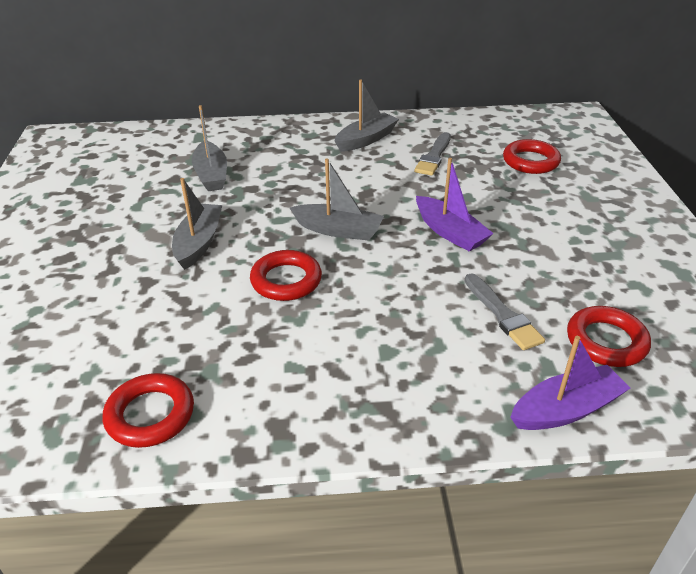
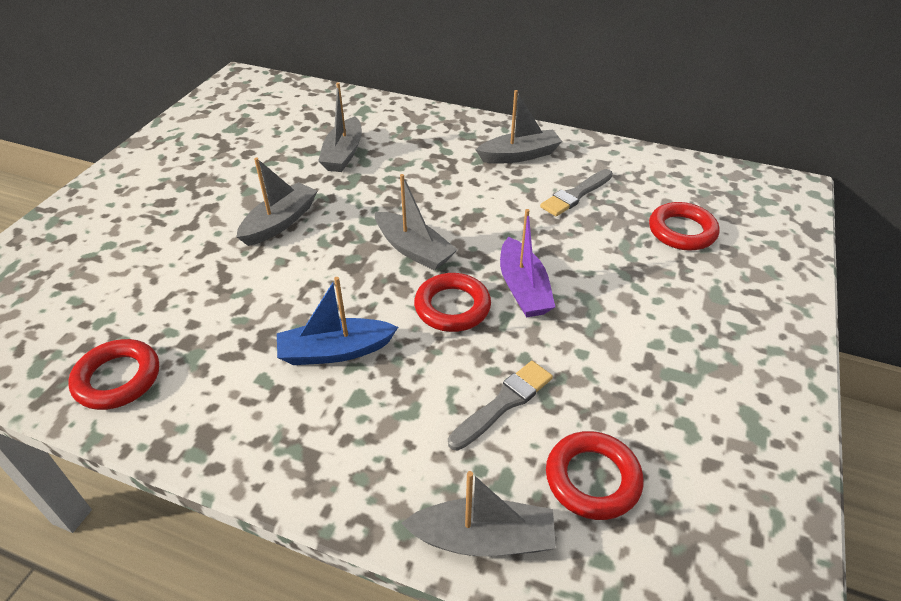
camera: 25 degrees right, 5 degrees up
red ring [250,250,322,301] -> red ring moved to [414,273,491,332]
grey brush [465,273,545,350] -> grey brush turned 135 degrees counterclockwise [448,361,553,451]
purple boat [510,336,631,430] -> grey boat [401,471,556,556]
none -> blue boat [277,277,398,365]

